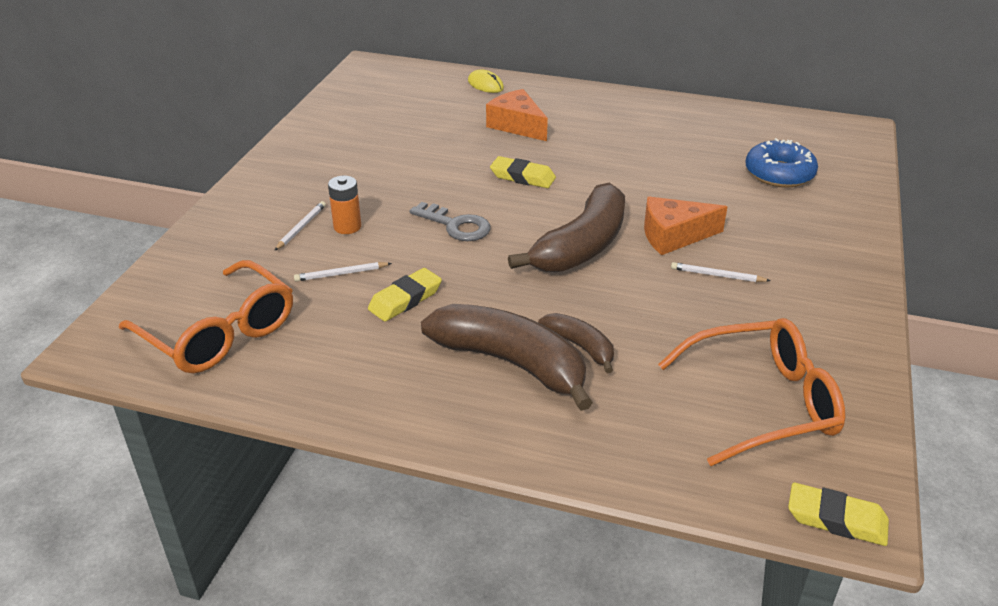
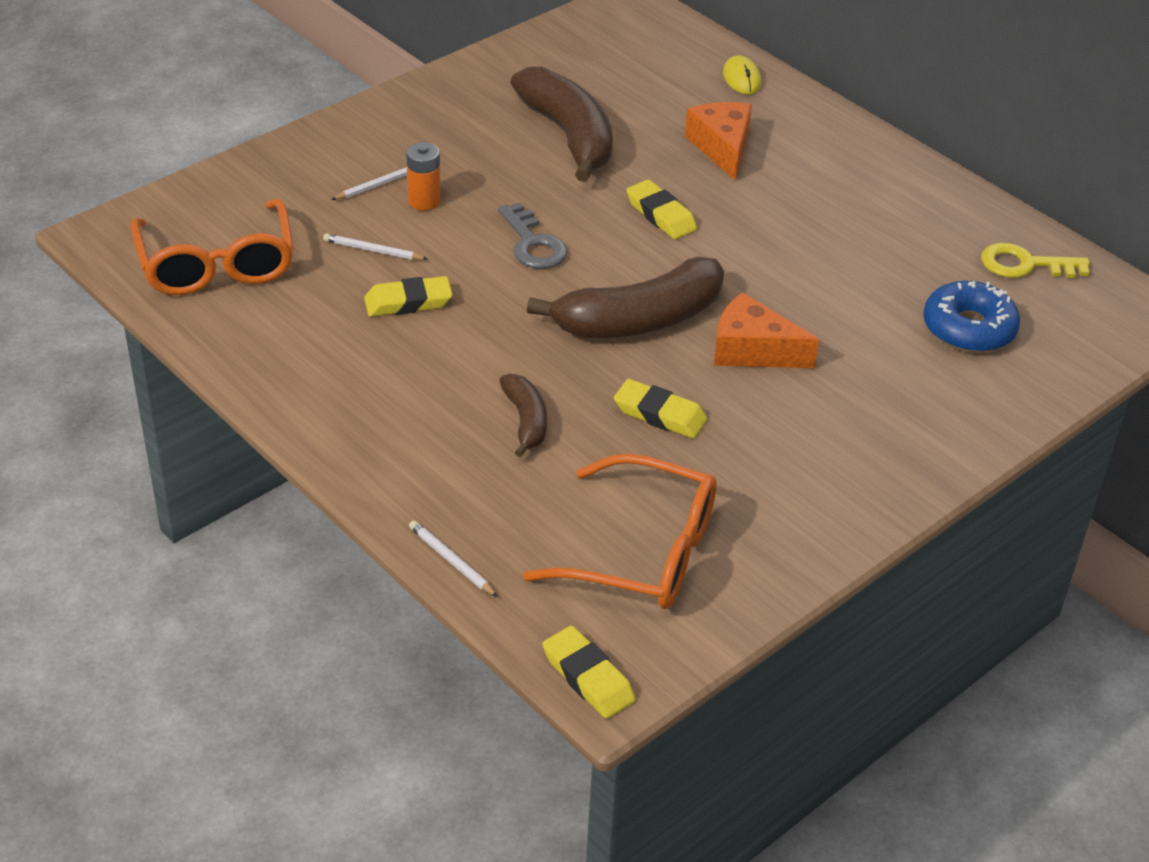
camera: 30 degrees right, 5 degrees up
brown banana [421,304,593,411] -> brown banana moved to [510,67,613,182]
white pencil [671,262,770,282] -> white pencil moved to [409,520,498,597]
none -> yellow eraser [614,379,707,439]
none -> yellow key [981,243,1090,278]

